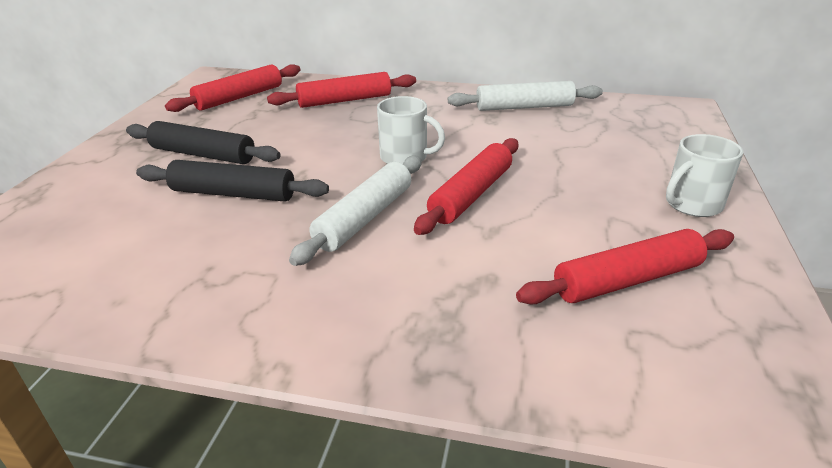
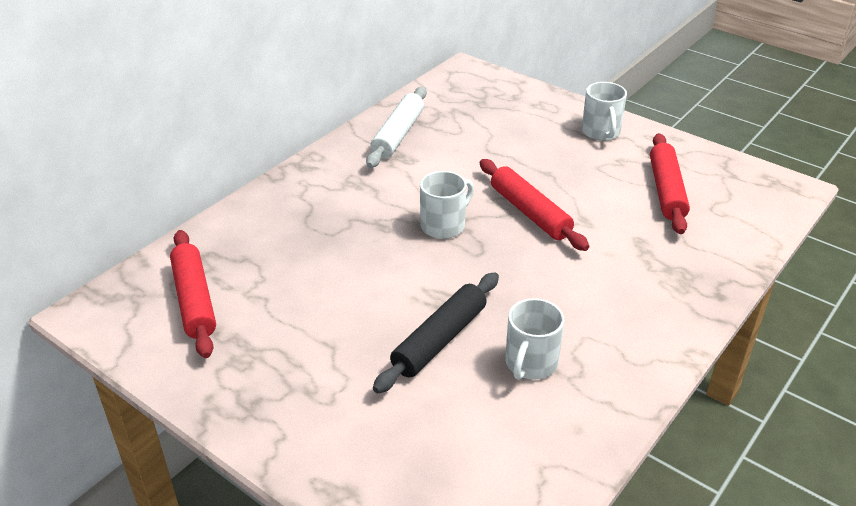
camera: 65 degrees left, 5 degrees up
black rolling pin [126,121,281,164] -> none
red rolling pin [267,72,416,108] -> none
white rolling pin [289,156,422,266] -> none
none -> white mug [505,298,564,380]

